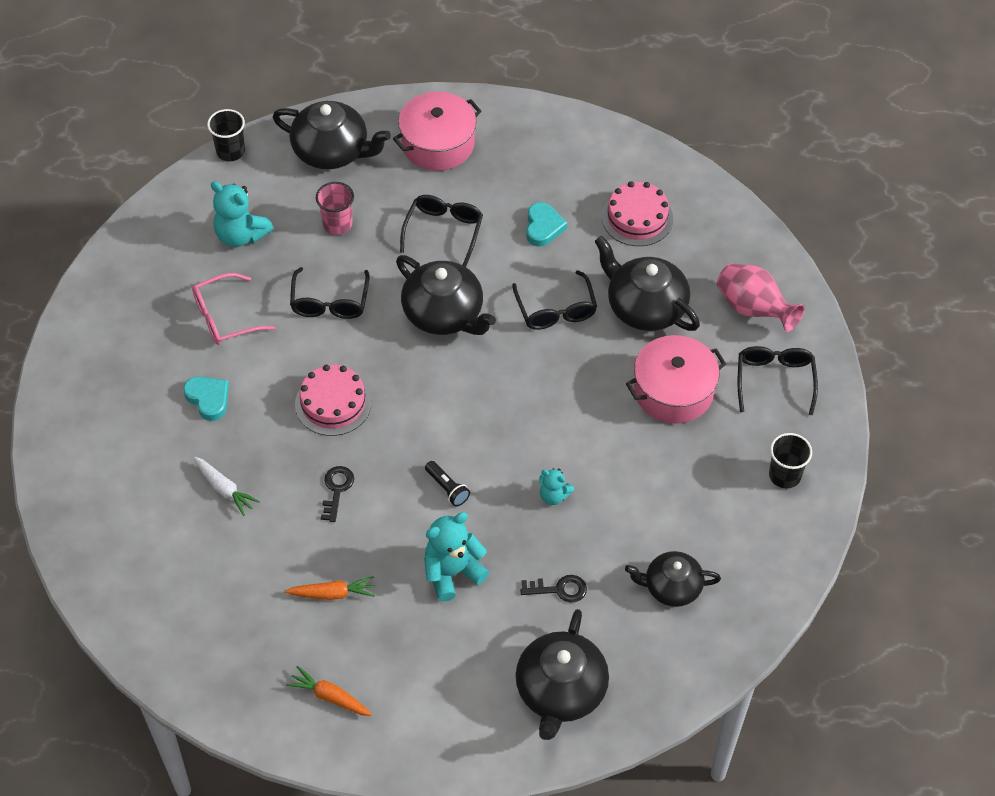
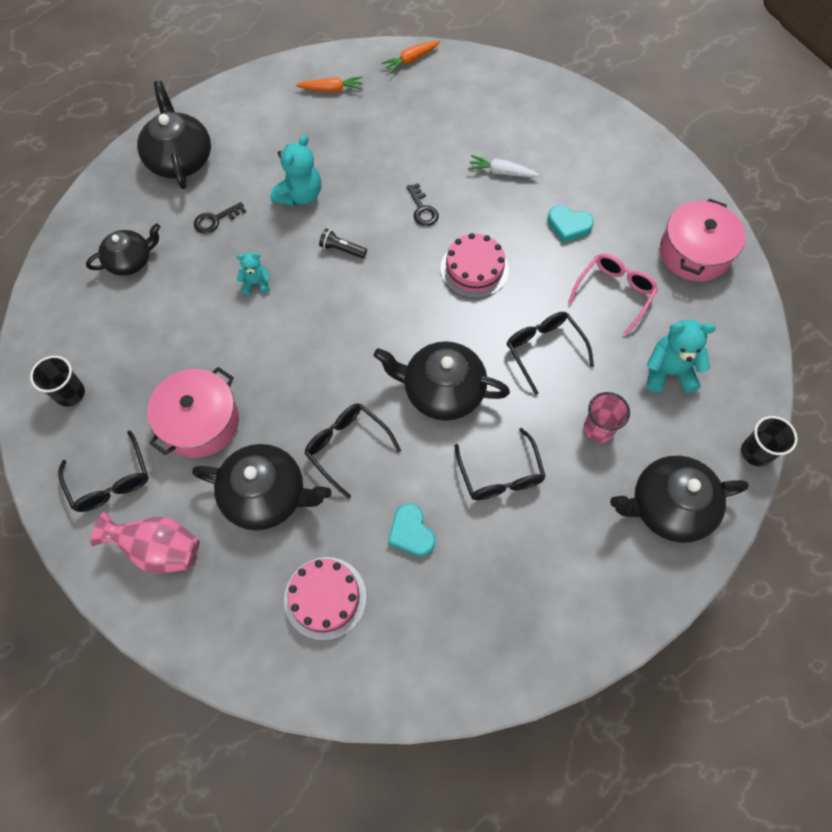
camera: 150 degrees right, 10 degrees up
orange carrot [285,576,375,600] -> orange carrot moved to [381,41,440,74]
pink pot [393,92,482,171] -> pink pot moved to [660,198,745,282]

